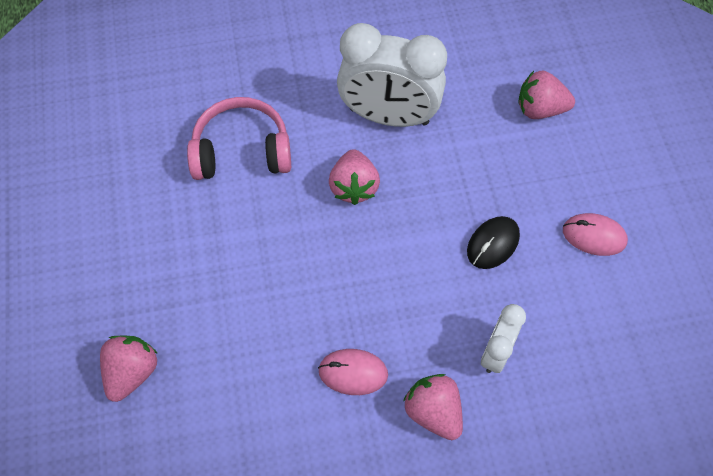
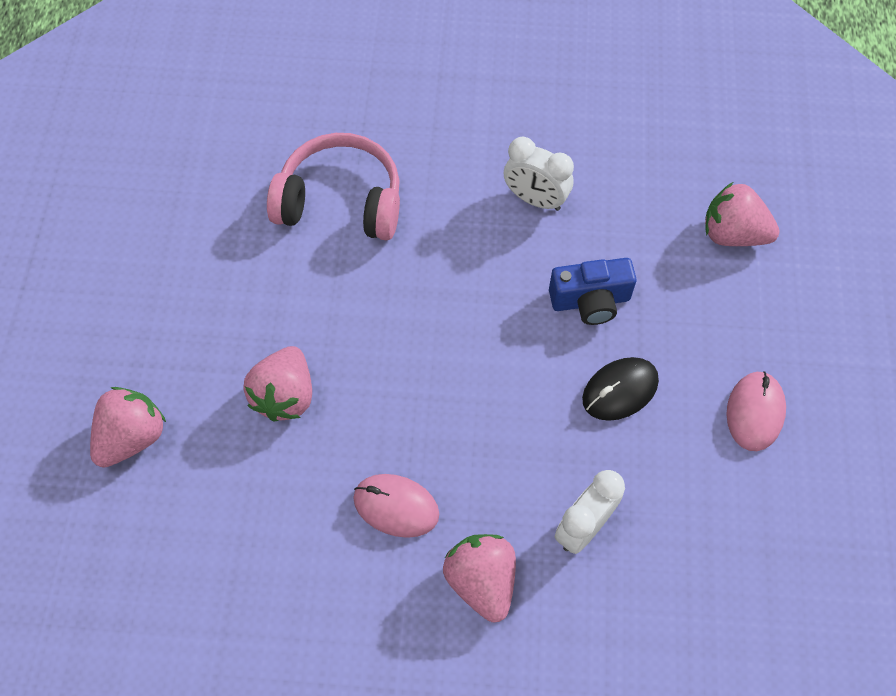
camera: 15 degrees right, 0 degrees up
pink strawberry [329,149,380,205] -> pink strawberry moved to [244,346,312,421]
white clock [337,23,447,127] -> white clock [504,137,574,211], size x0.52
pink mouse [563,213,628,256] -> pink mouse turned 75 degrees clockwise [726,371,786,451]
none -> blue camera [549,258,637,325]

